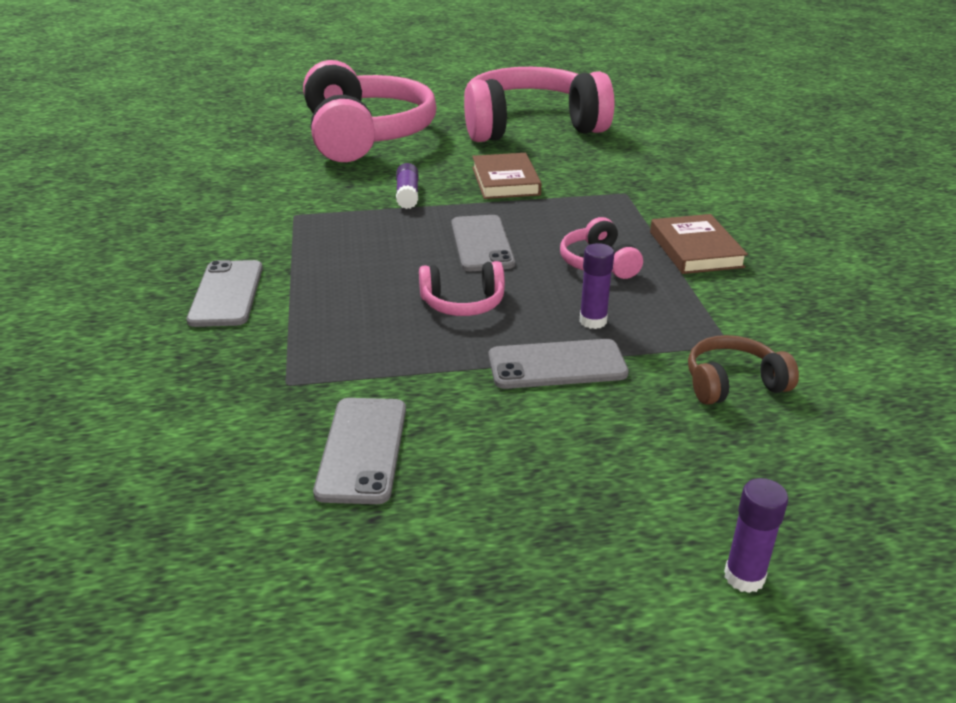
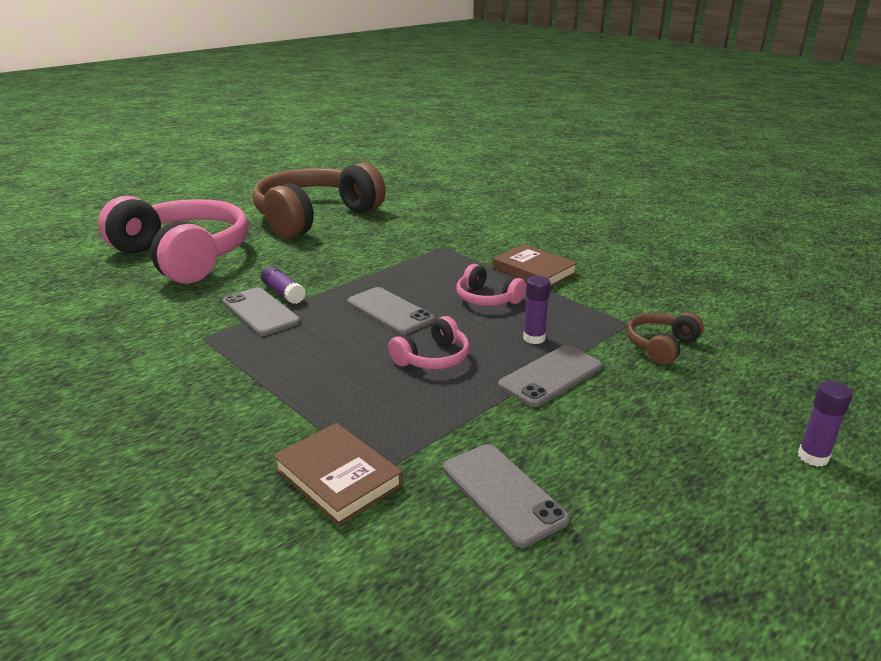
camera: 35 degrees left, 5 degrees down
grey phone [186,260,263,327] -> grey phone moved to [222,287,300,336]
pink headphones [464,67,615,142] -> brown headphones [253,162,386,239]
brown book [472,153,542,199] -> brown book moved to [273,423,403,525]

